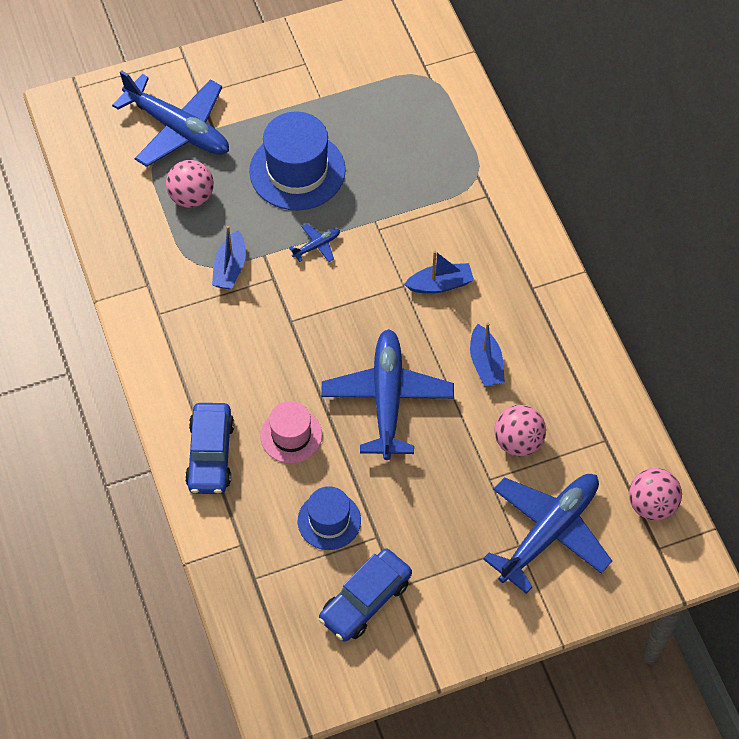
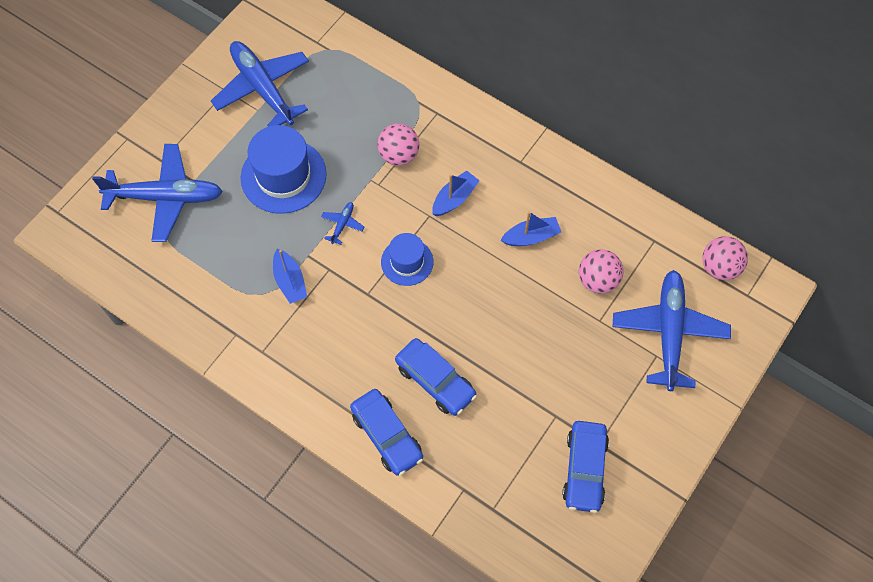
camera: 35 degrees left, 5 degrees up
pink ball [166,160,214,208] -> pink ball moved to [378,123,419,166]
pink hat [260,401,322,463] -> blue car [395,338,477,416]
blue hat [298,486,361,550] -> blue hat moved to [381,233,434,286]
blue plane [321,329,454,460] -> blue plane moved to [211,41,309,127]
blue boat [470,323,505,386] -> blue boat turned 60 degrees counterclockwise [501,211,561,246]

